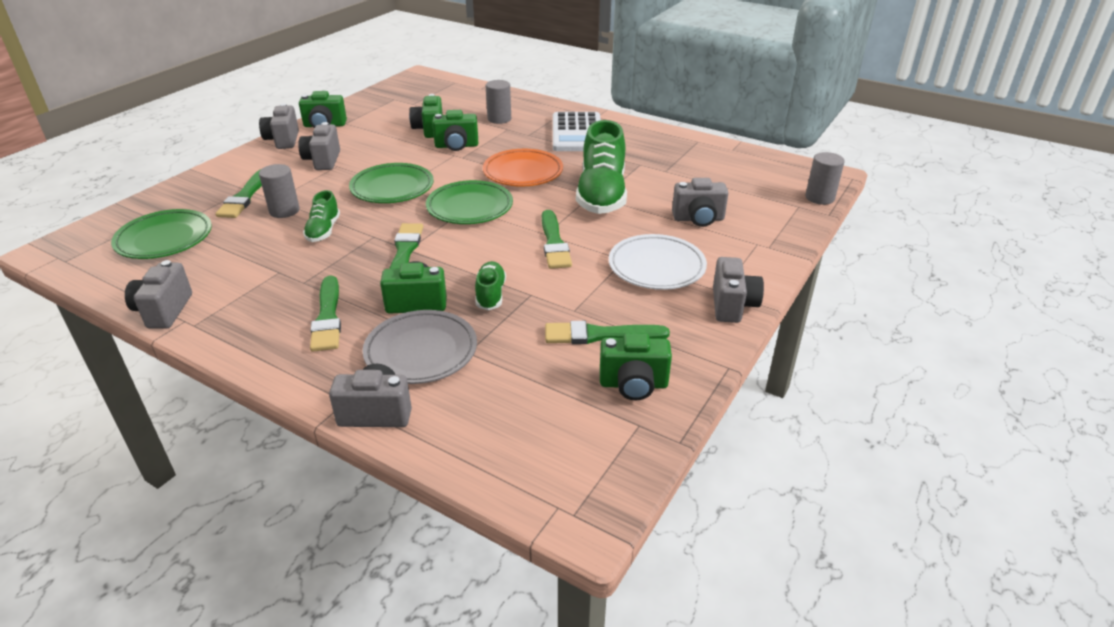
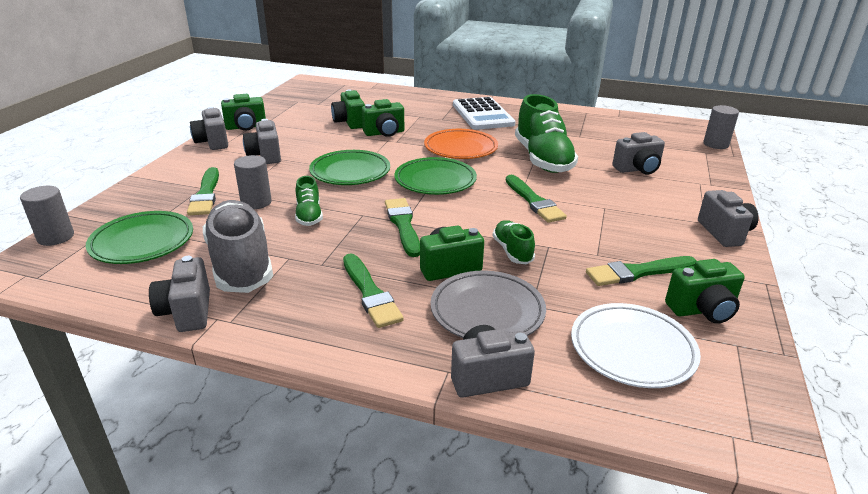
camera: 15 degrees left, 5 degrees down
grey cylinder [486,80,511,124] -> grey cylinder moved to [20,186,74,246]
white plate [609,234,707,290] -> white plate moved to [571,303,701,388]
none -> grey shoe [203,200,273,293]

